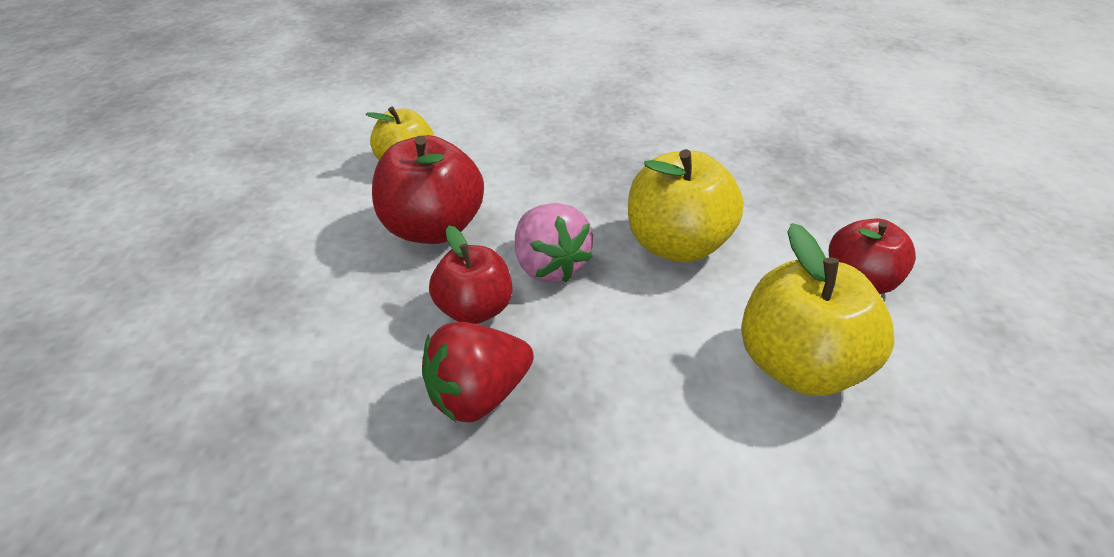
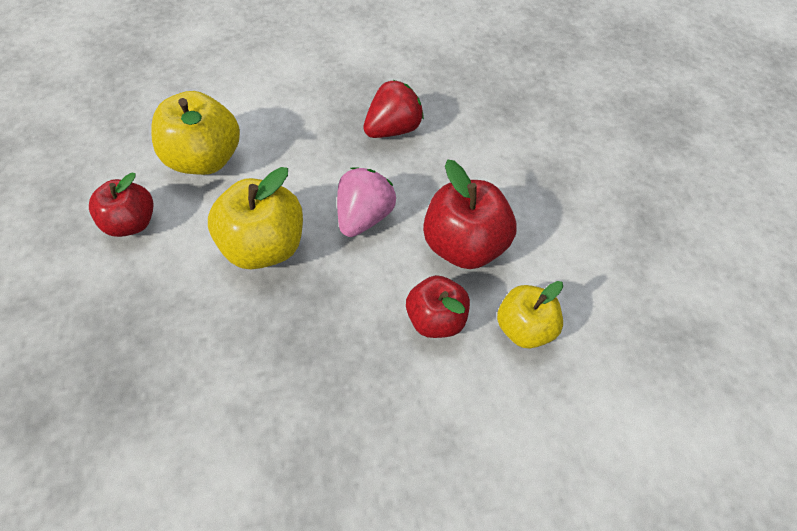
camera: 170 degrees right, 15 degrees up
red apple [429,226,512,324] -> red apple moved to [406,275,470,338]
pink strawberry [515,203,593,283] -> pink strawberry turned 60 degrees clockwise [337,167,396,237]

